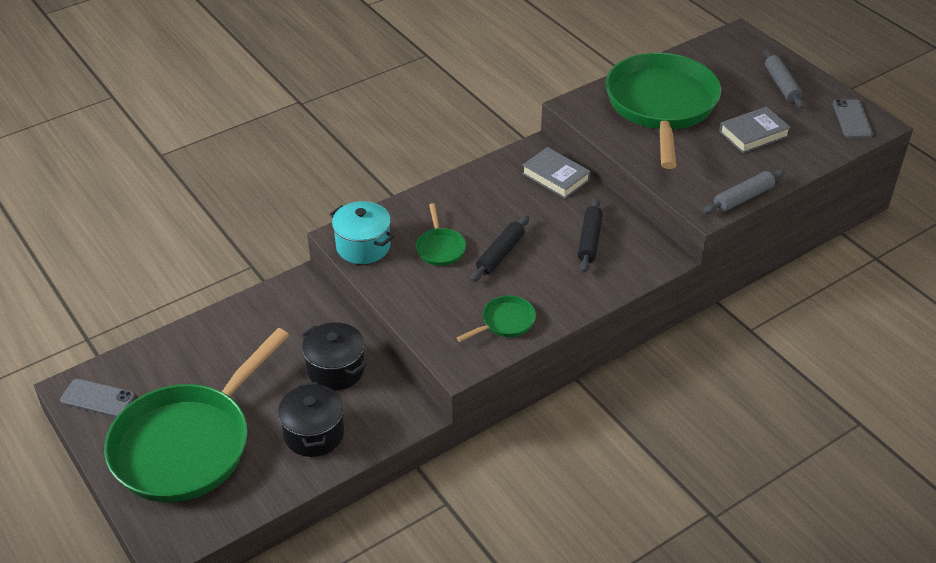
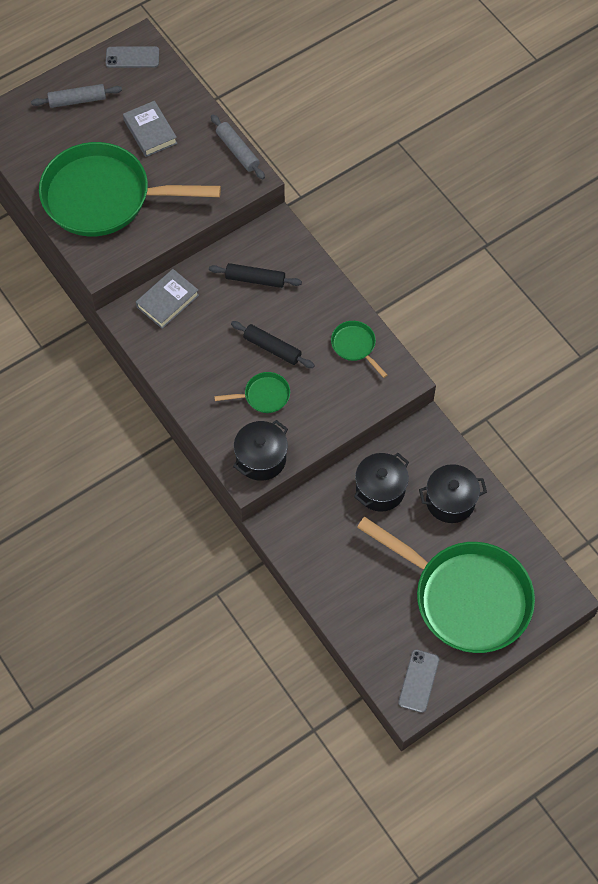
camera: 90 degrees left, 20 degrees up
turquoise pot [330,201,394,264] -> black pot [233,420,288,481]

